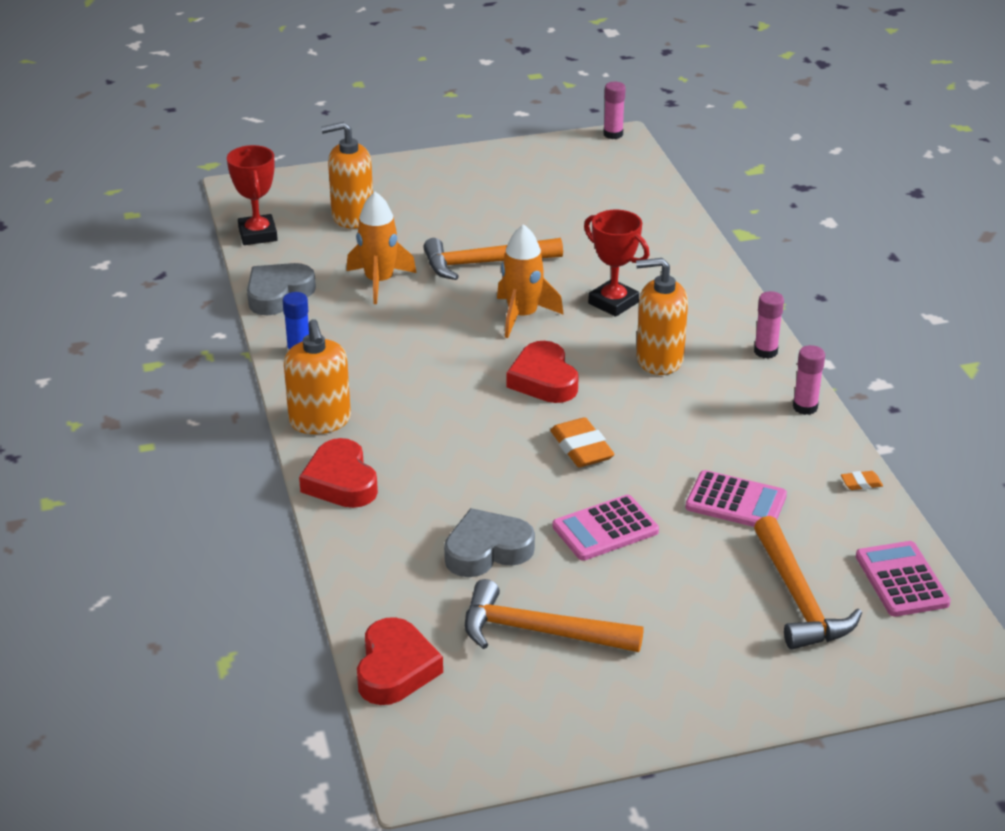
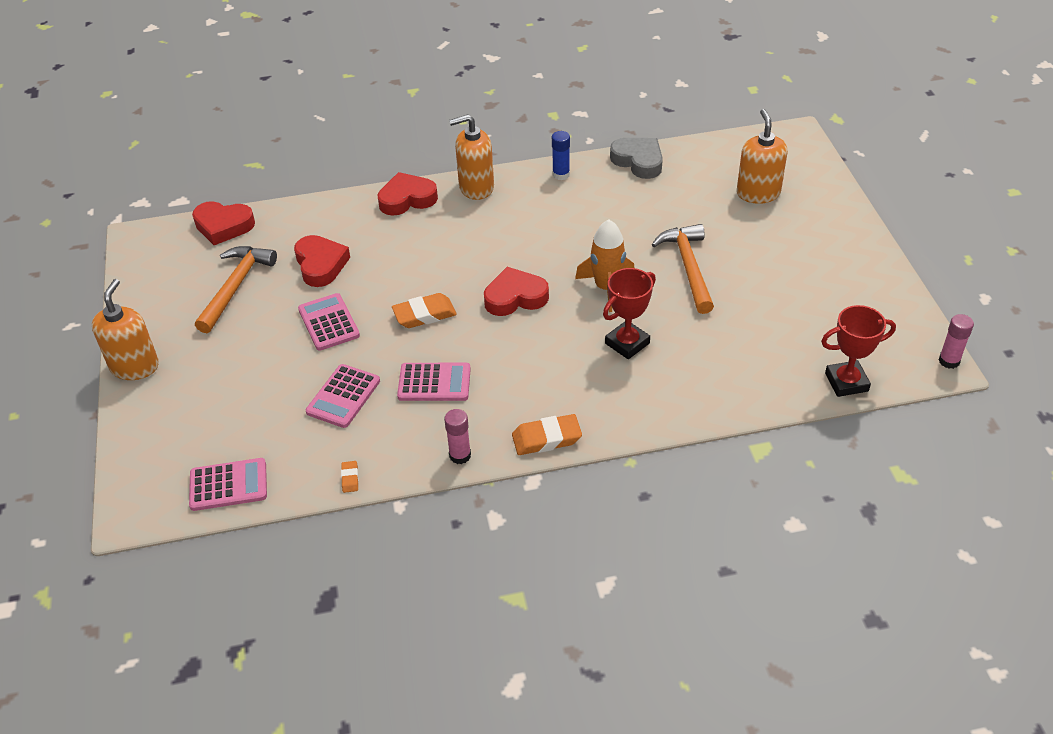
camera: 95 degrees right, 10 degrees up
red trophy [227,145,278,245] -> red trophy moved to [821,305,896,397]
orange rocket [347,192,416,304] -> none
grey heart [444,508,535,577] -> red heart [294,235,350,287]
orange soap dispenser [636,258,688,375] -> orange soap dispenser moved to [92,279,159,380]
pink glue stick [754,291,784,359] -> orange eraser [512,414,582,455]
orange hammer [754,516,862,649] -> none
none -> pink calculator [397,363,471,401]

